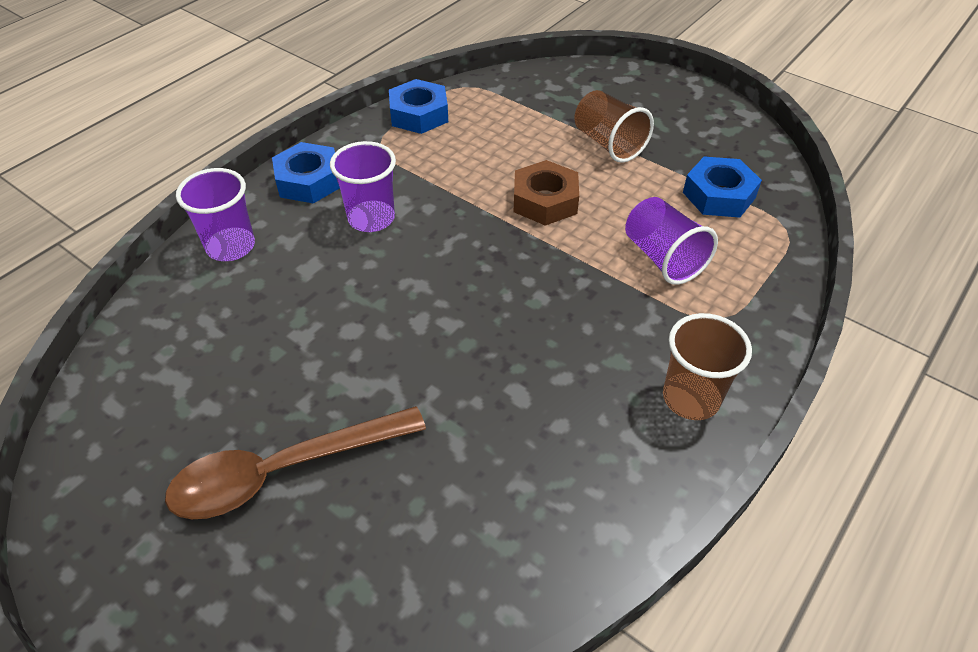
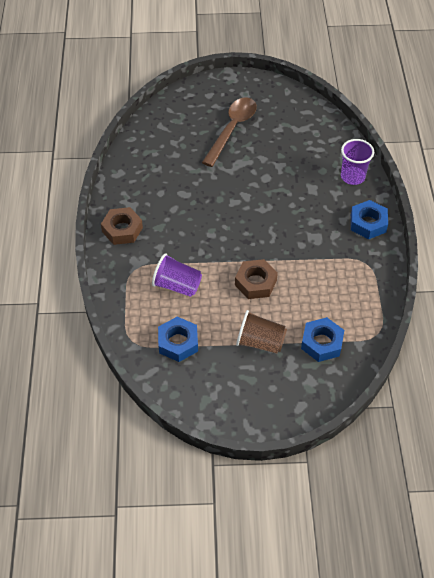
camera: 140 degrees right, 5 degrees up
purple cup [330,141,396,232] -> none
blue nut [389,79,448,134] -> blue nut moved to [301,317,344,362]
brown cup [663,313,752,420] -> brown nut [101,207,143,245]

